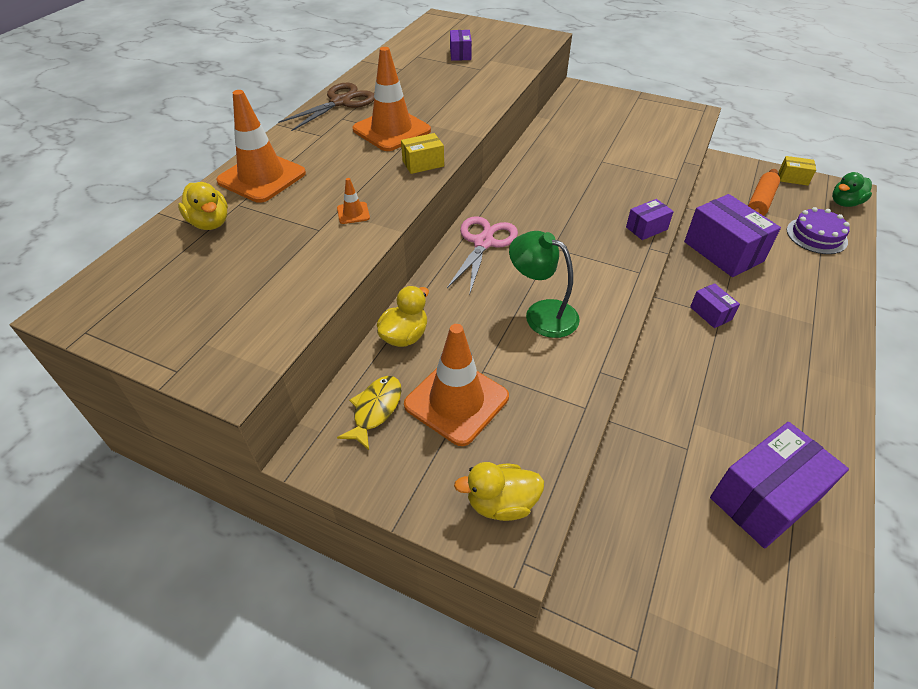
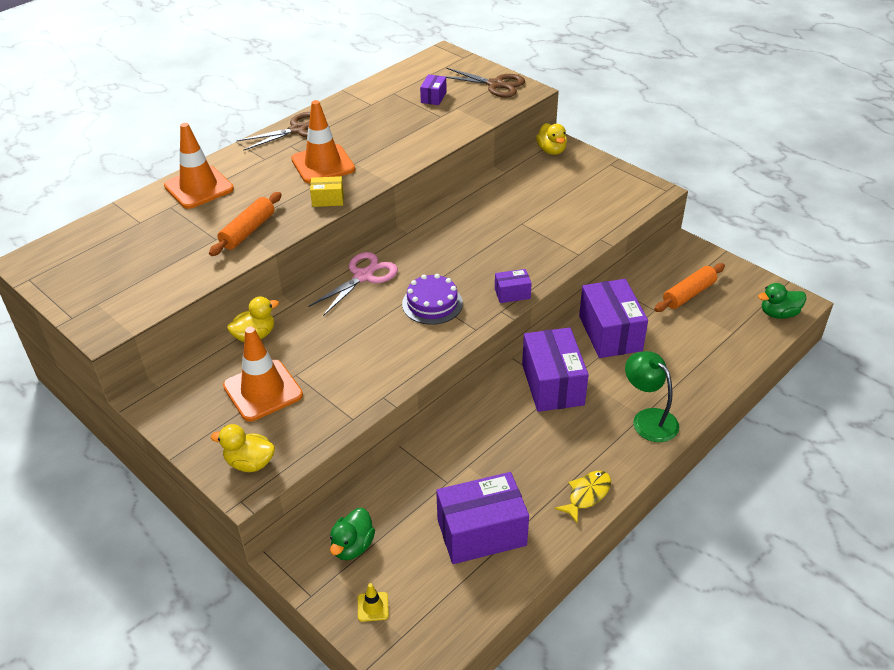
camera: 20 degrees right, 5 degrees down
yellow duck [178,182,228,230] -> yellow duck moved to [536,123,567,155]
orange traffic cone [337,178,370,224] -> orange rolling pin [209,192,282,256]
yellow fish [337,376,401,450] -> yellow fish moved to [555,471,611,523]
green lamp [509,231,580,338] -> green lamp moved to [625,351,679,442]
purple box [690,283,740,328] -> purple box [522,328,589,412], size x2.08
yellow box [779,156,816,186] -> none
purple cake [787,207,850,254] -> purple cake moved to [402,274,463,325]
none -> green duck [330,508,375,560]
none -> yellow traffic cone [358,583,389,622]
none -> brown scissors [445,68,525,97]

